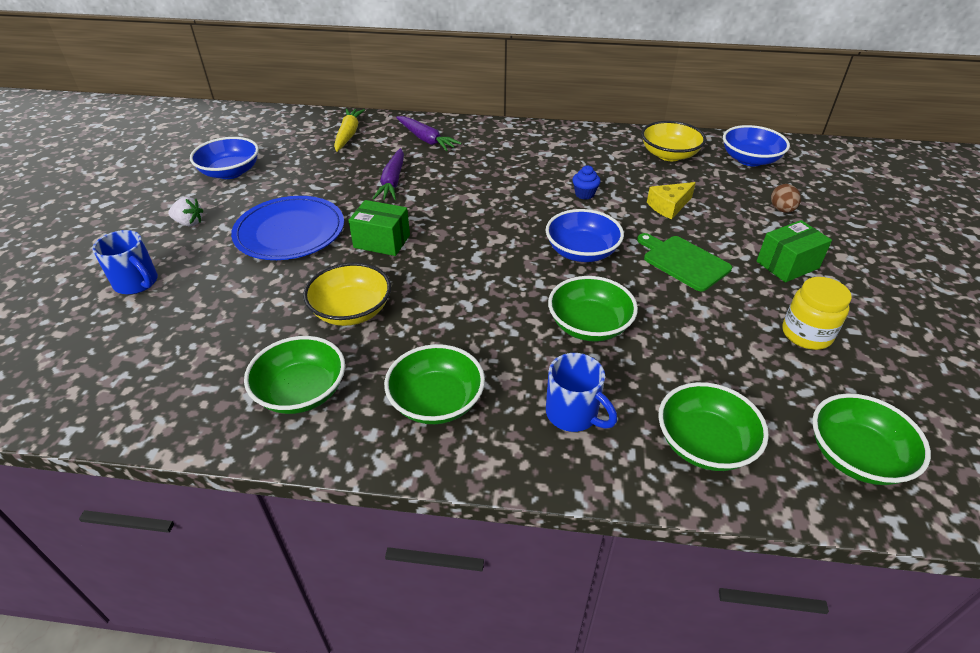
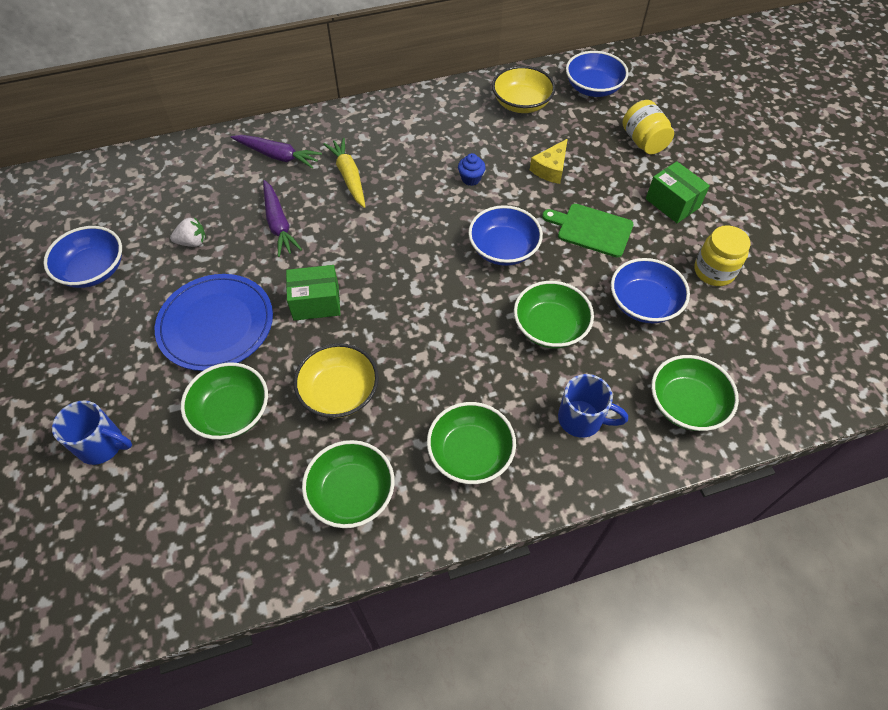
camera: 25 degrees left, 15 degrees up
white strawberry [168,197,204,226] -> white strawberry moved to [170,217,206,247]
yellow carrot [334,109,365,152] -> yellow carrot moved to [323,138,365,208]
green box [757,220,832,283] -> green box turned 75 degrees counterclockwise [646,161,710,223]
brown egg [771,184,801,213] -> yellow jar [622,100,674,154]
green bowl [812,393,931,485] -> green bowl moved to [181,363,268,440]
none -> blue bowl [611,258,690,323]

